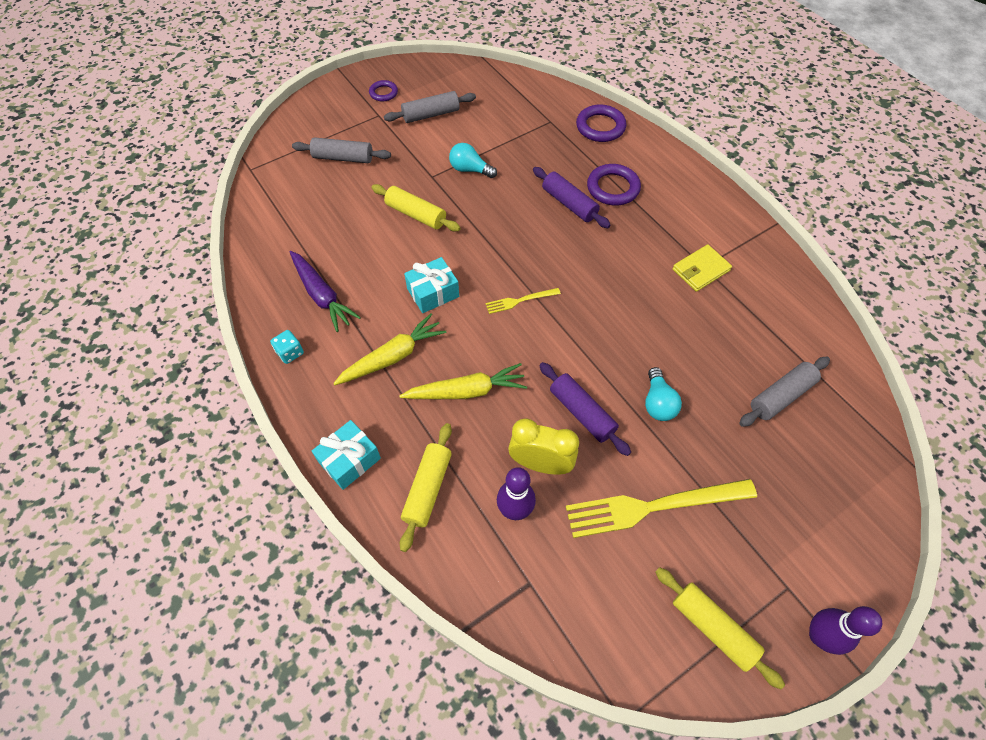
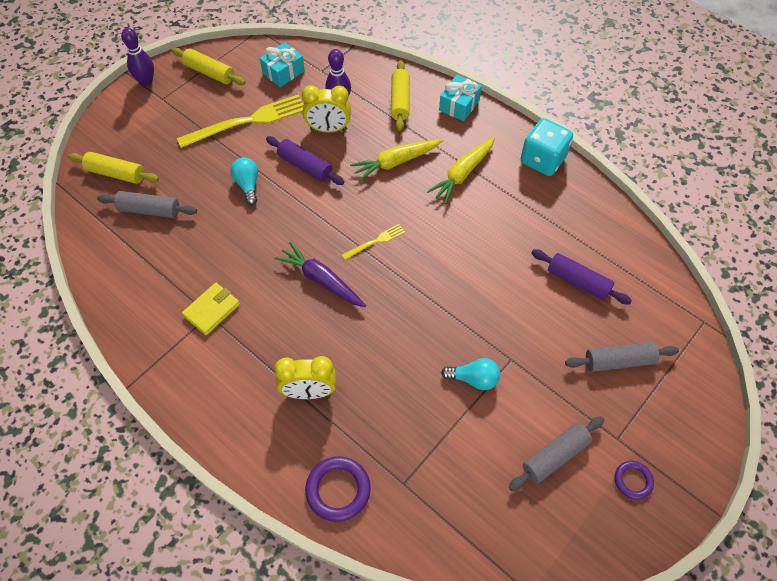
camera: 165 degrees right, 0 degrees up
turquoise dice [270,330,304,364] -> turquoise dice [521,118,573,176], size x2.08
purple carrot [290,251,361,332] -> purple carrot moved to [274,242,366,307]
yellow rolling pin [371,184,461,231] -> yellow rolling pin moved to [68,152,159,184]
turquoise gift [404,257,459,313] -> turquoise gift moved to [260,42,305,87]
purple rolling pin [533,167,611,228] -> purple rolling pin moved to [532,249,632,305]
purple ring [587,164,641,205] -> yellow clock [274,356,336,399]
grey rolling pin [739,357,830,427] -> grey rolling pin turned 60 degrees clockwise [97,191,197,218]

